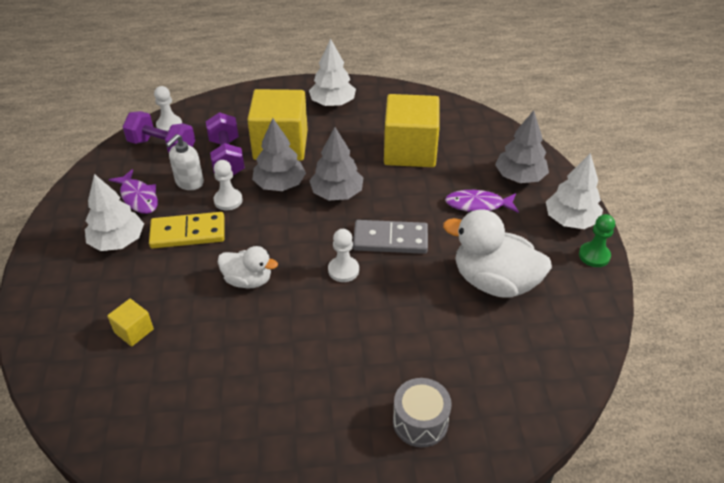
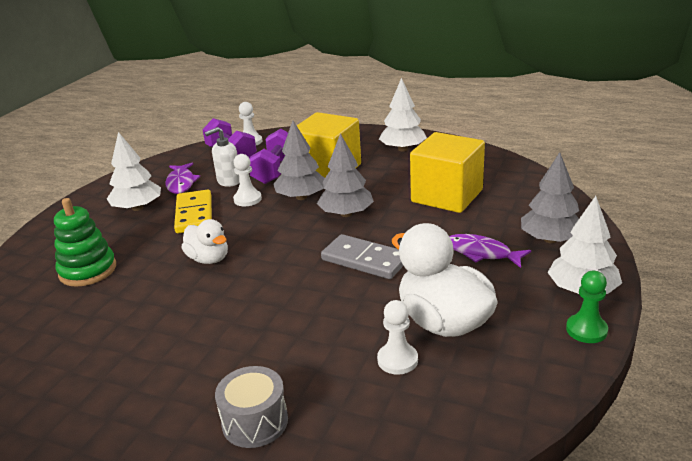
camera: 30 degrees right, 15 degrees down
yellow cube [107,299,154,346] -> green stacking toy [54,198,116,287]
yellow domino [149,212,225,248] -> yellow domino turned 60 degrees clockwise [174,190,212,233]
white pawn [328,229,359,282] -> white pawn moved to [377,300,418,375]

